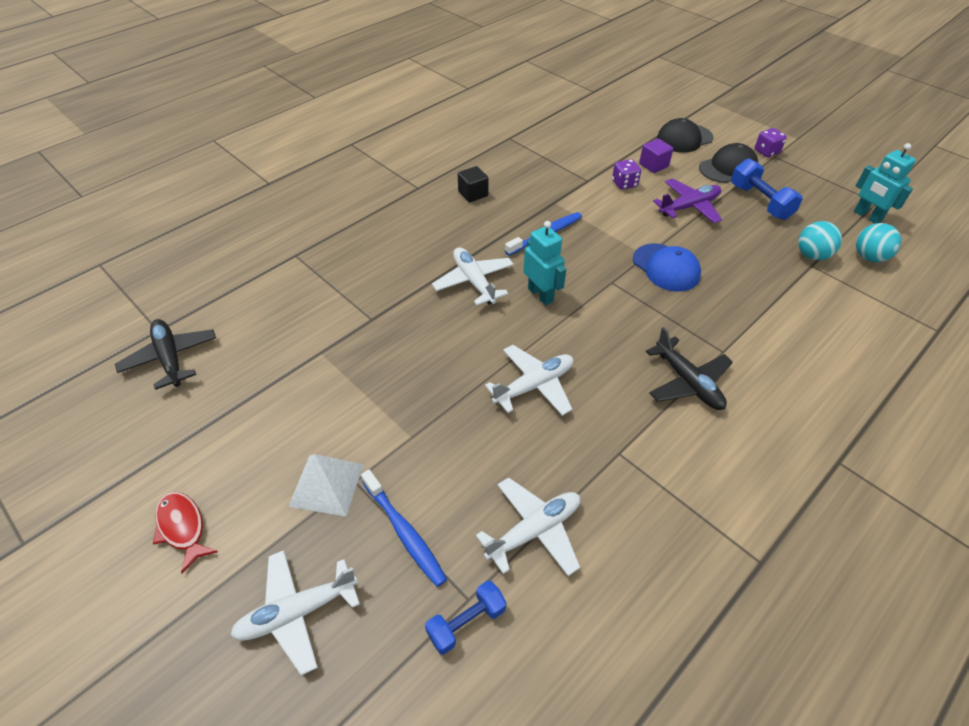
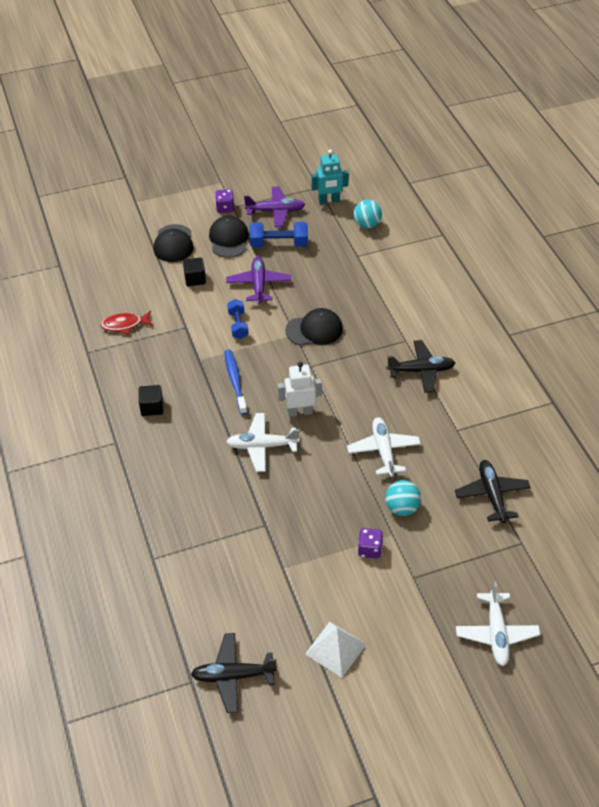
camera: 65 degrees left, 0 degrees up
red fish [153,492,218,574] -> red fish moved to [101,311,154,335]
white pyramid [288,454,364,516] -> white pyramid moved to [305,622,366,678]
blue toothbrush [361,469,447,587] -> none
blue dumbbell [425,580,506,654] -> blue dumbbell moved to [227,299,249,339]
white plane [476,477,580,576] -> black plane [455,460,531,523]
turquoise robot [523,221,566,305] -> white robot [278,362,322,417]
purple dice [612,159,641,190] -> purple dice moved to [358,528,383,559]
blue cap [633,243,701,291] -> black cap [285,308,343,345]
purple cube [639,138,673,173] -> black cube [183,257,206,286]
turquoise ball [798,221,842,260] -> turquoise ball moved to [385,480,421,516]
none -> purple plane [244,186,305,227]

